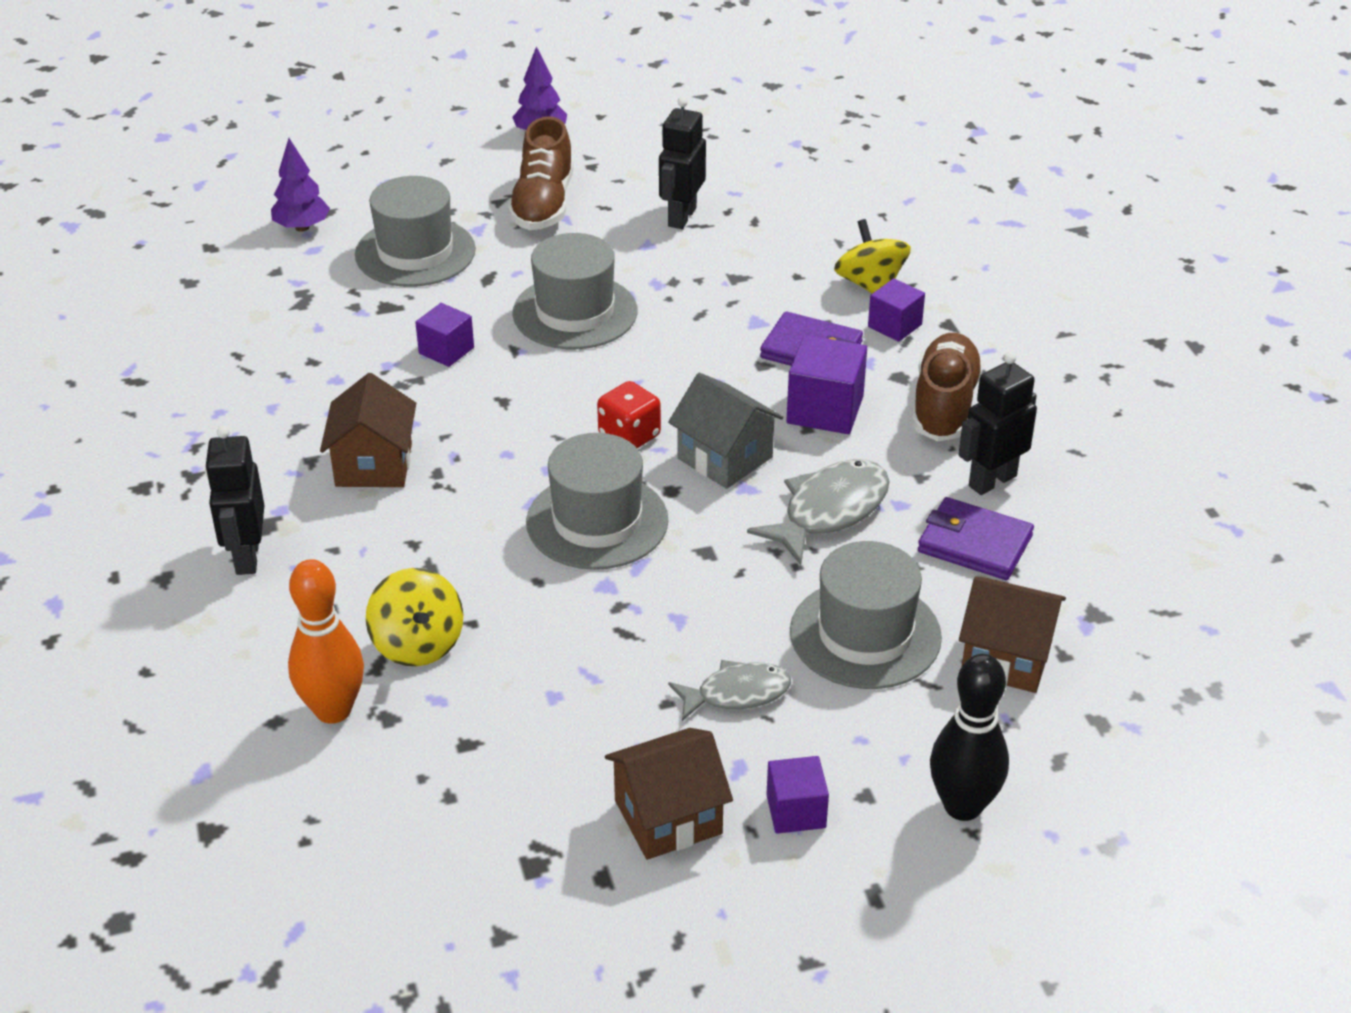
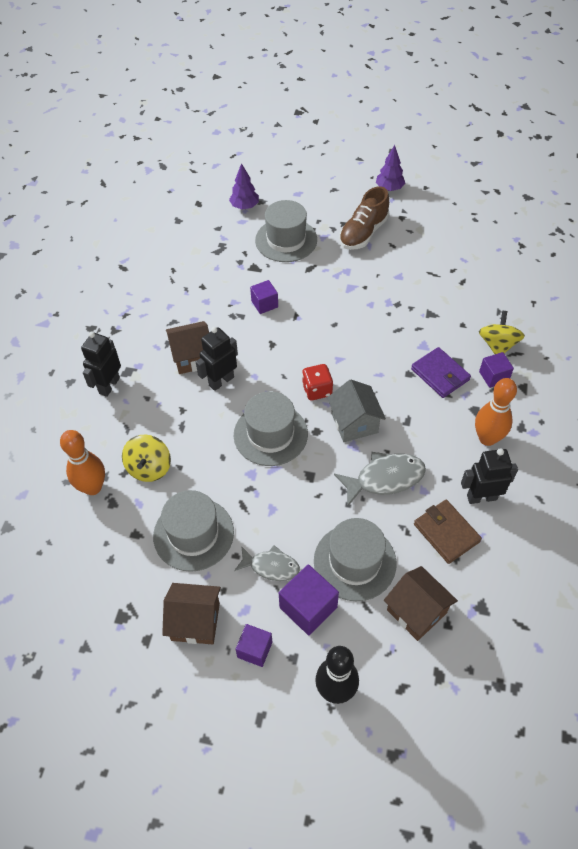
camera: 30 degrees right, 15 degrees up
brown house [320,373,416,487] -> brown house turned 45 degrees clockwise [166,321,209,374]
grey hat [512,233,637,349] -> grey hat moved to [153,490,234,572]
black robot [659,97,706,229] -> black robot moved to [196,327,238,391]
purple cube [786,335,867,434] -> purple cube moved to [279,564,339,636]
brown shoe [912,333,984,441] -> orange bowling pin [475,378,517,446]
purple wallet [918,497,1034,580] -> brown wallet [414,500,482,564]

